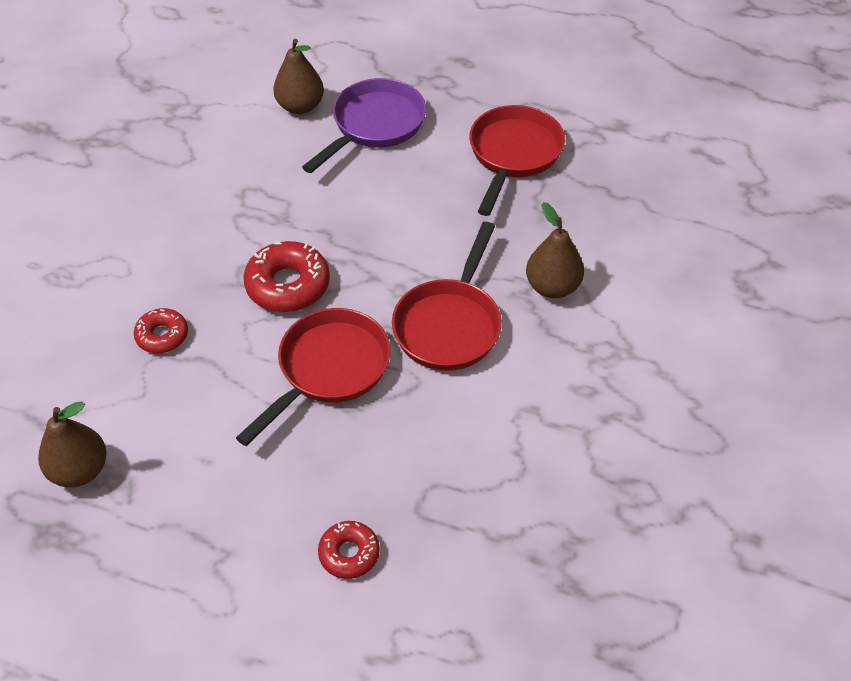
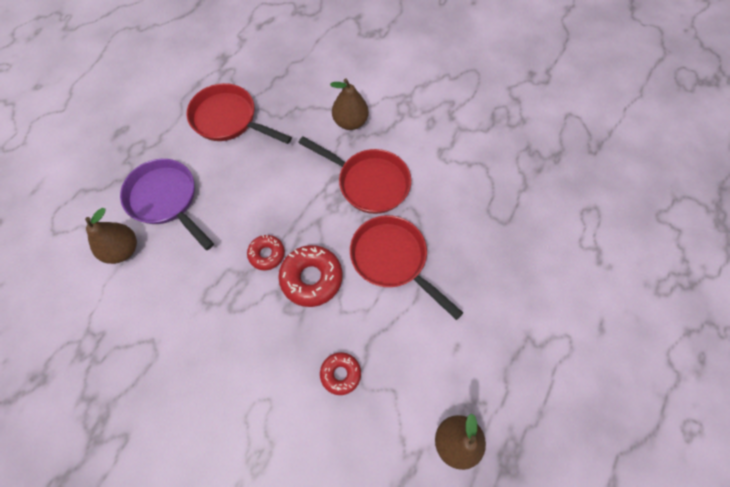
camera: 80 degrees left, 15 degrees up
red donut [318,521,380,579] -> red donut moved to [247,235,285,270]

